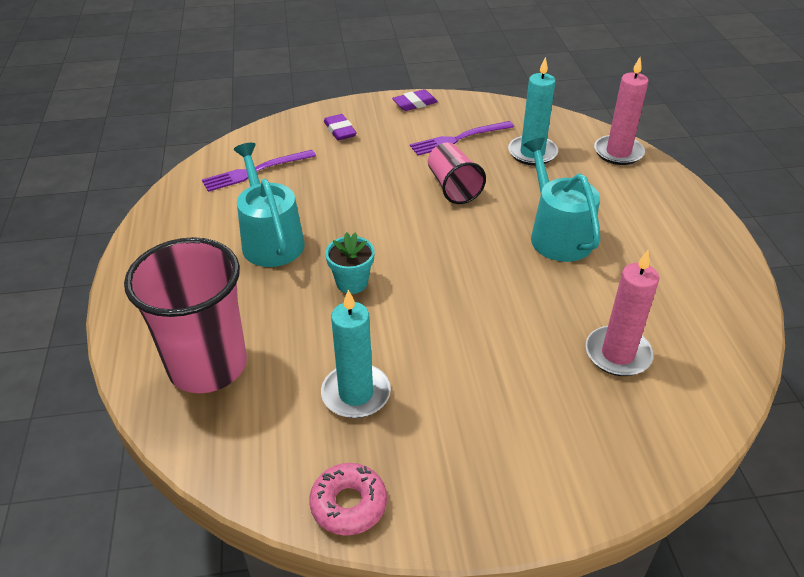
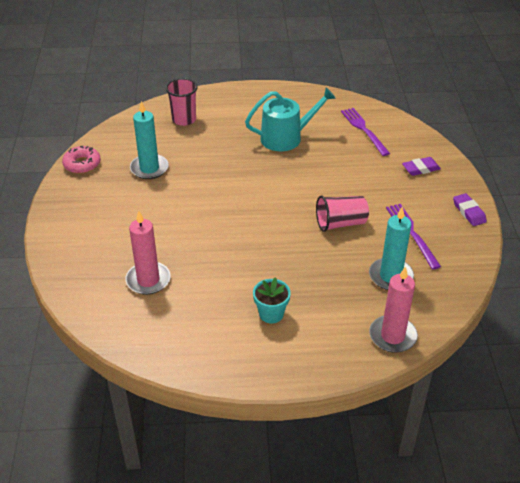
camera: 95 degrees right, 0 degrees up
pink cup [124,237,247,393] -> pink cup [166,78,198,126], size x0.57
turquoise flower pot [325,232,375,294] -> turquoise flower pot moved to [253,277,291,323]
turquoise watering can [523,138,601,262] -> none

